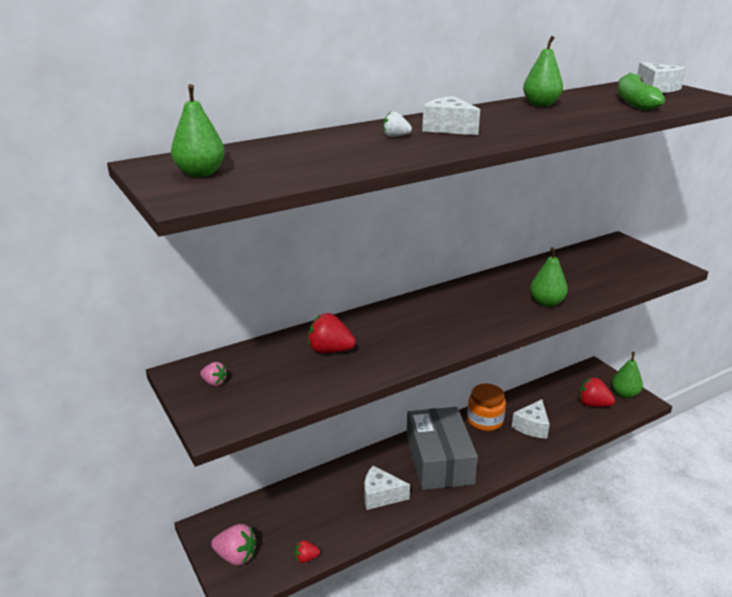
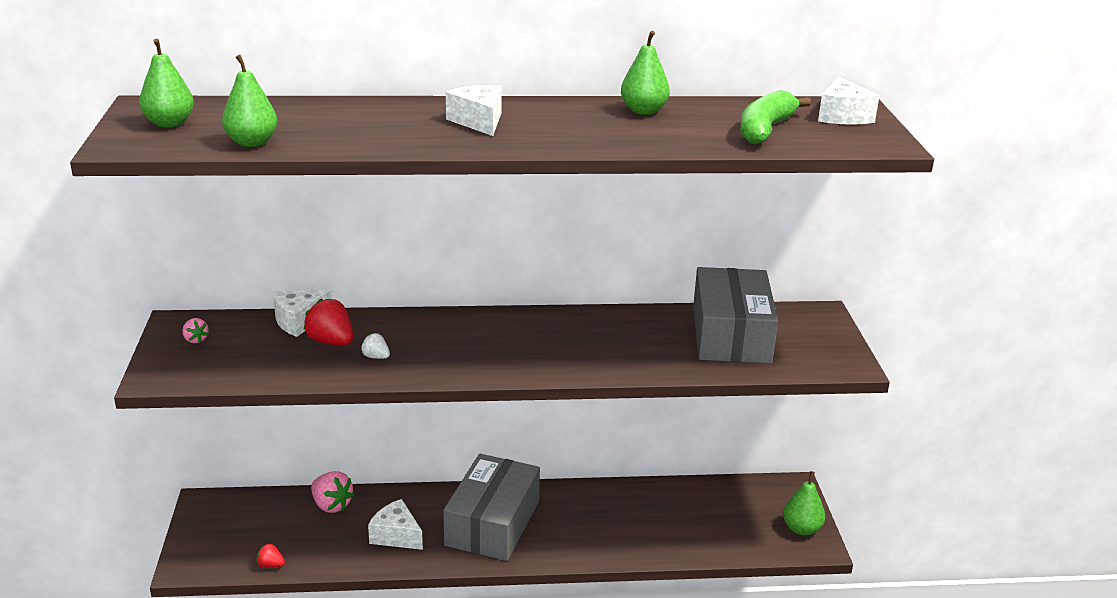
camera: 25 degrees right, 0 degrees up
pink strawberry [211,524,257,566] -> pink strawberry moved to [311,471,355,513]
white strawberry [383,112,412,137] -> white strawberry moved to [361,333,390,359]
orange jar [467,384,506,431] -> none
white cheese [512,399,550,438] -> white cheese moved to [273,289,332,337]
green pear [530,247,568,307] -> green pear moved to [222,55,277,147]
red strawberry [579,377,615,407] -> none
none -> grey box [693,267,778,363]

